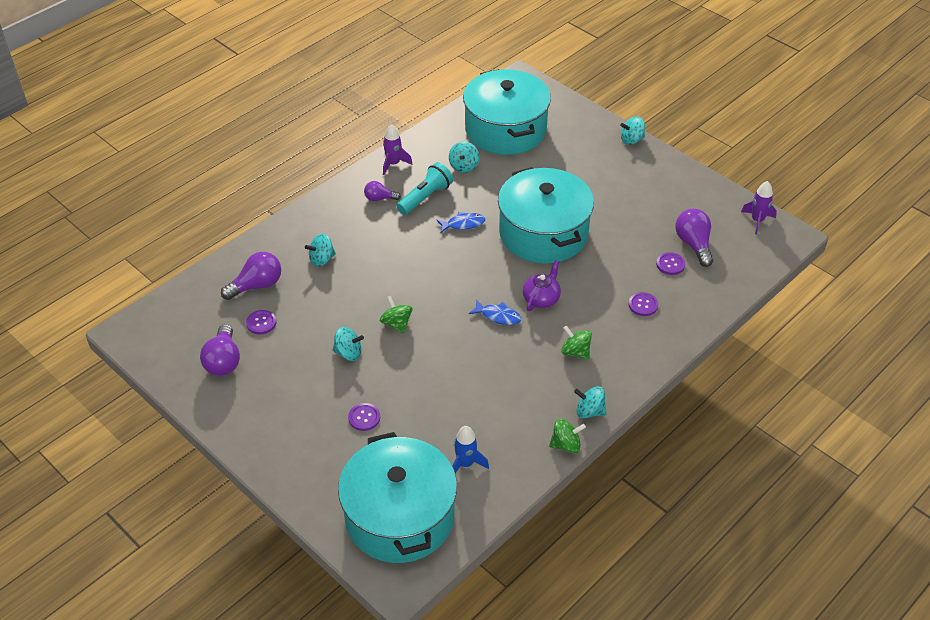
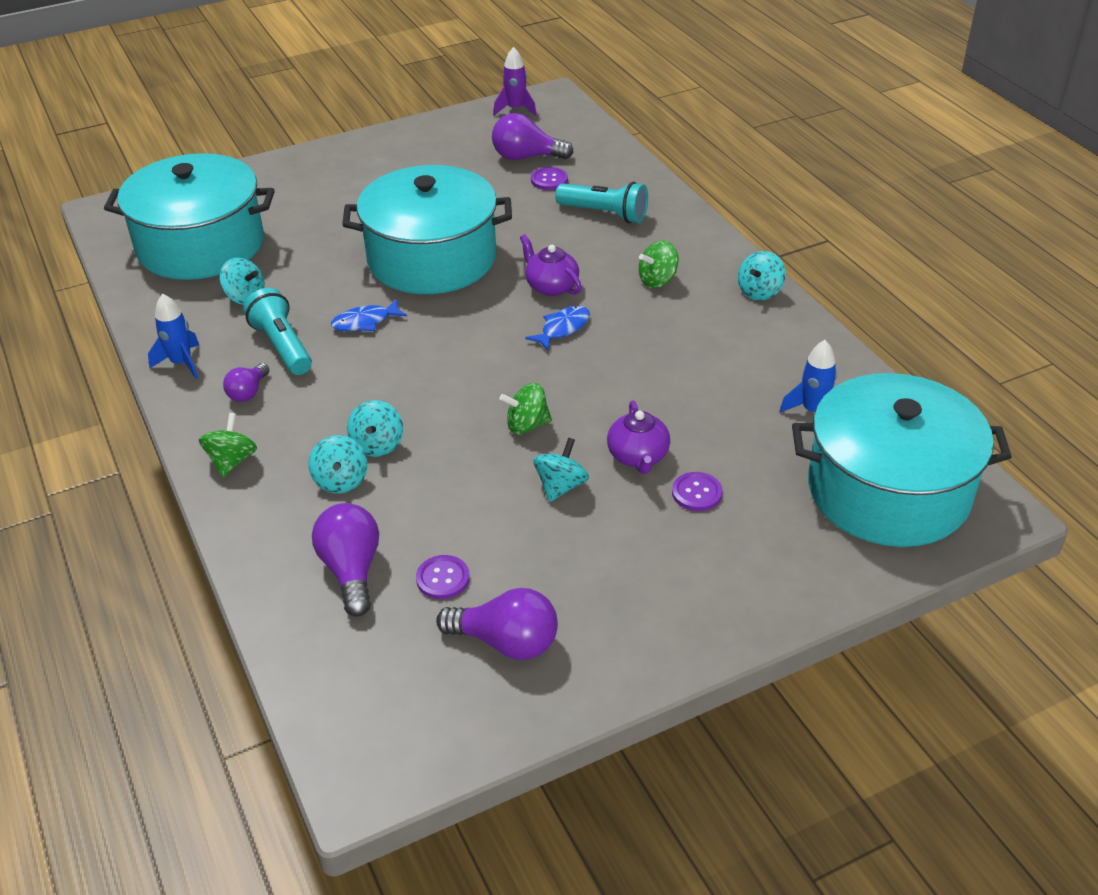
camera: 70 degrees left, 5 degrees down
purple rocket [383,124,412,175] -> blue rocket [148,294,199,379]
blue fish [436,212,485,233] -> blue fish turned 120 degrees counterclockwise [331,299,407,331]
green spinning top [549,419,586,453] -> green spinning top moved to [199,413,257,477]
turquoise spinning top [620,116,645,145] -> turquoise spinning top moved to [347,400,403,457]
purple button [629,292,658,316] -> turquoise flashlight [555,182,648,223]
none -> purple teapot [607,401,670,474]

